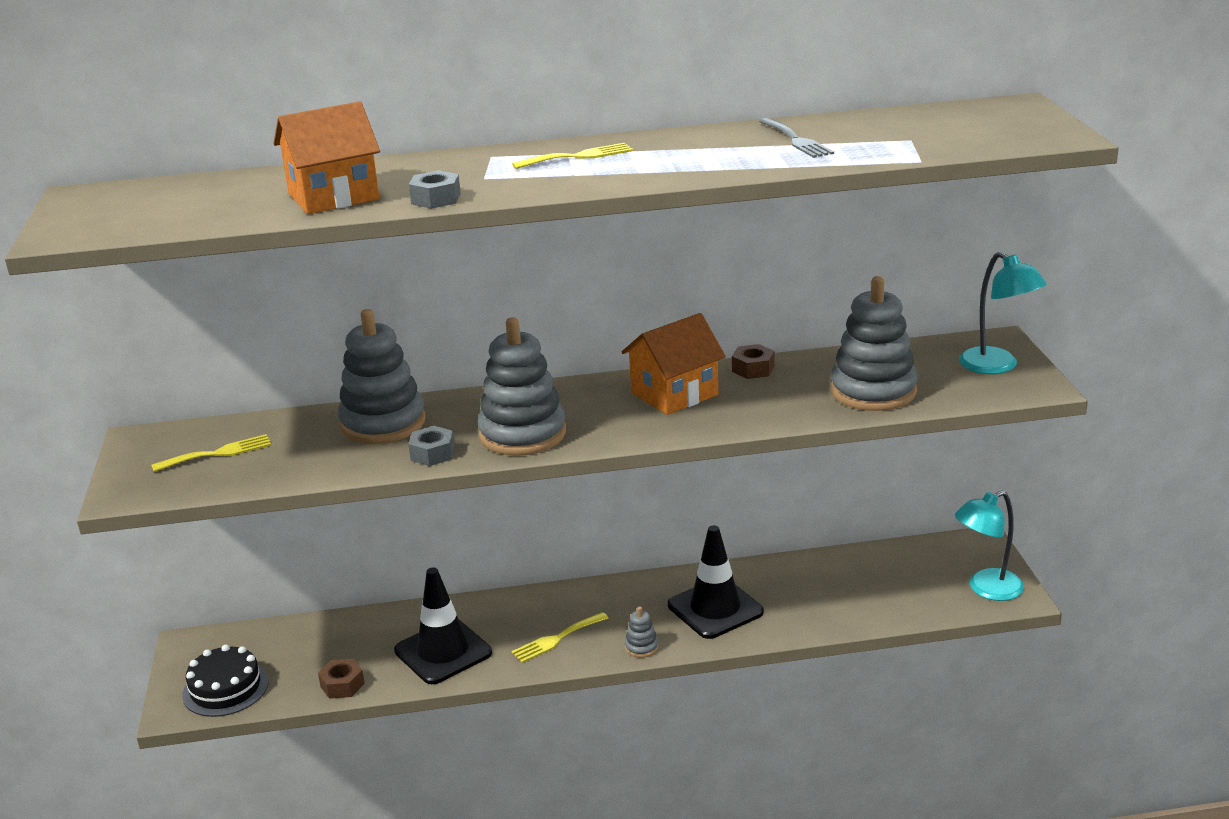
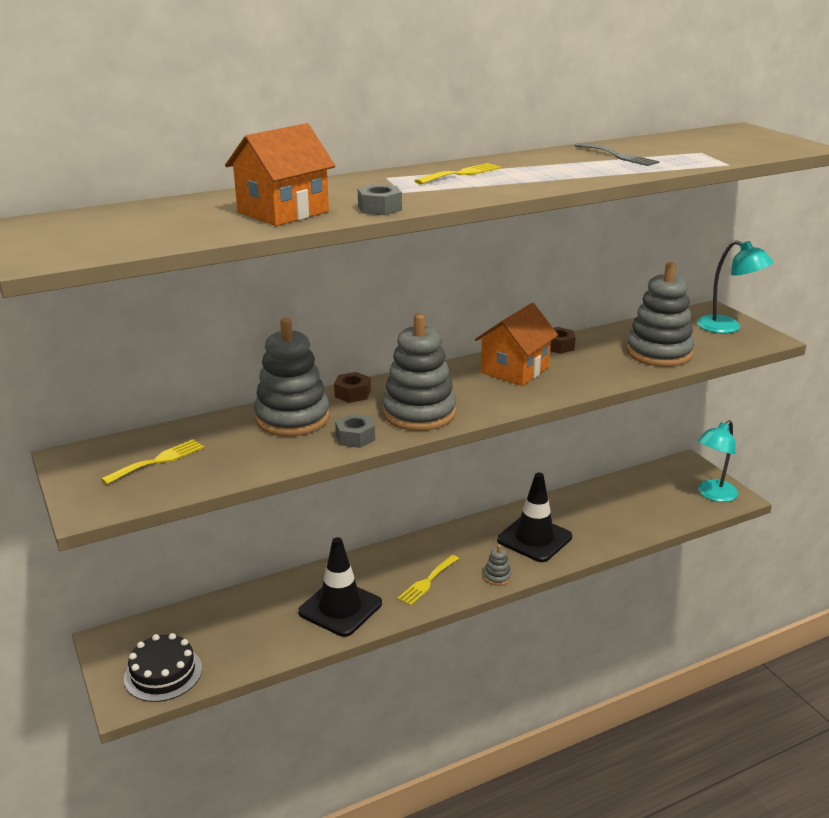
camera: 20 degrees left, 0 degrees up
brown nut [318,658,365,699] -> brown nut moved to [334,372,371,403]

